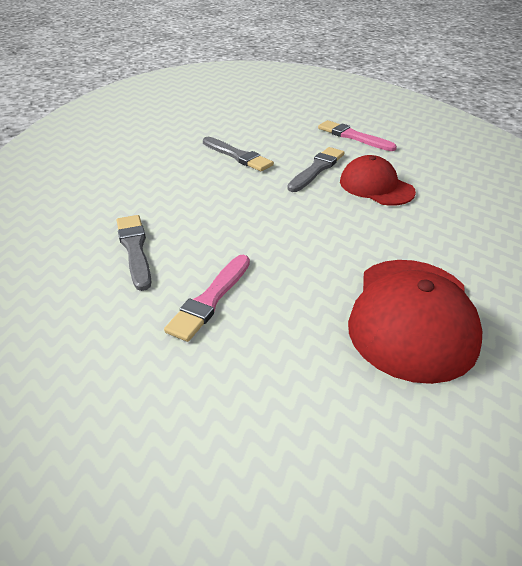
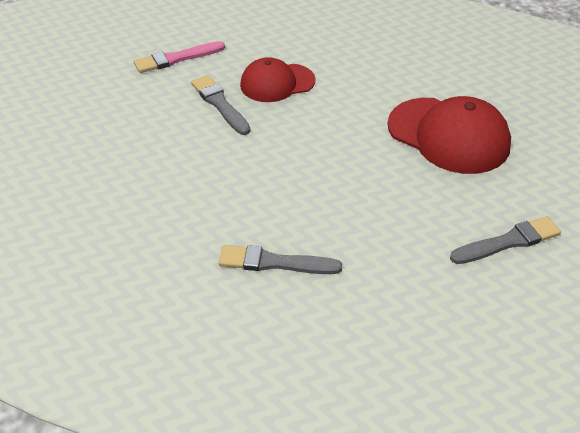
camera: 65 degrees left, 5 degrees up
pink brush [164,255,250,342] -> none
grey brush [203,137,274,171] -> grey brush moved to [450,216,561,264]

